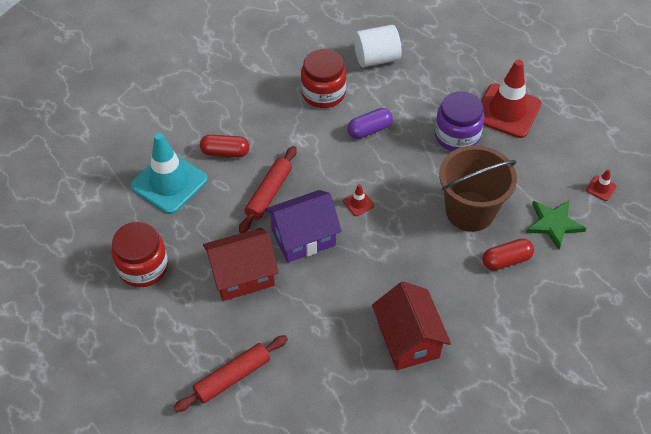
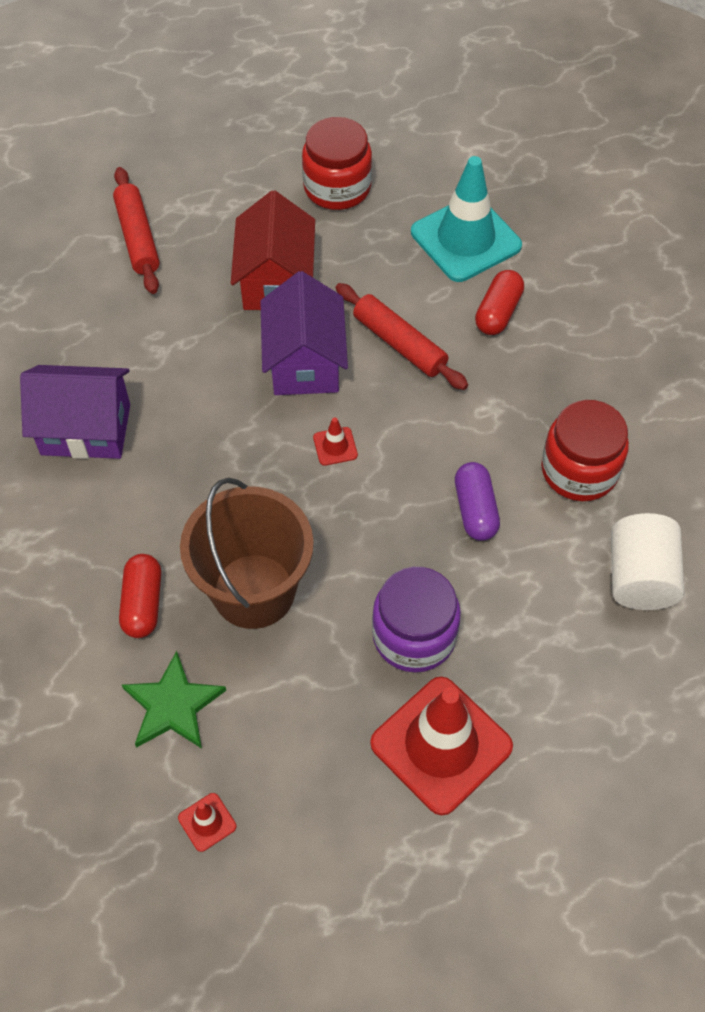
camera: 110 degrees right, 5 degrees up
red house [372,282,451,370] -> purple house [20,365,130,459]

